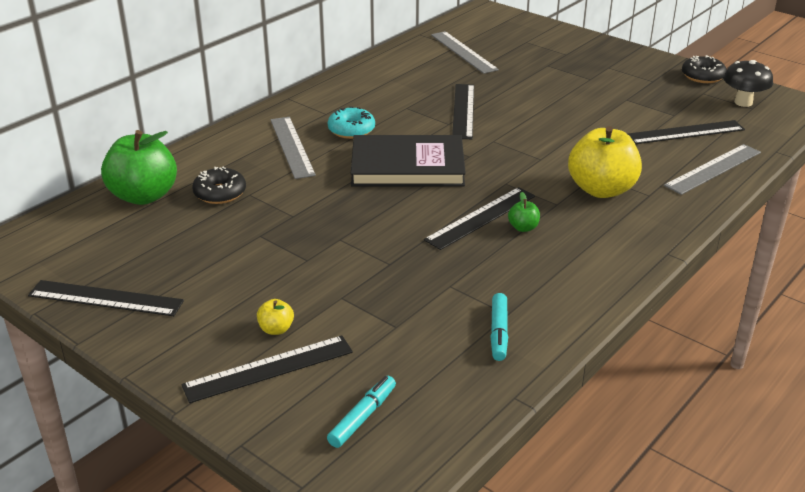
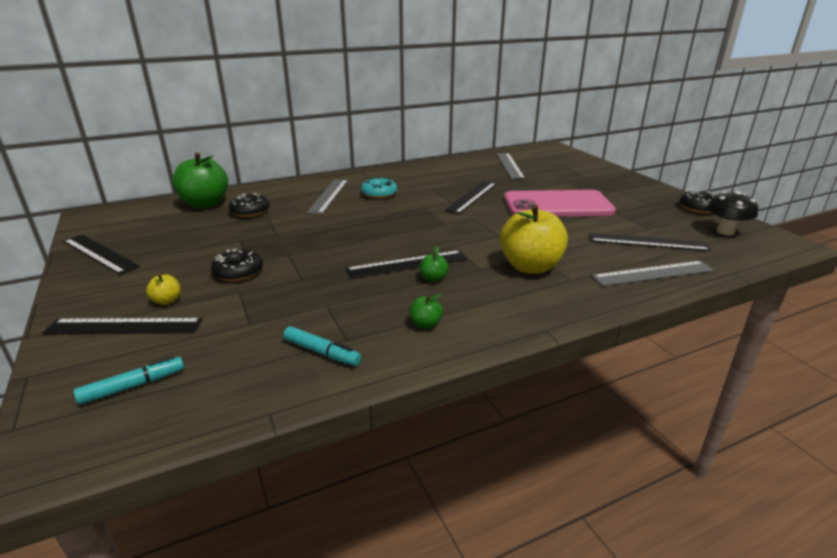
camera: 25 degrees right, 5 degrees down
black book [351,135,466,186] -> none
turquoise marker [490,293,508,361] -> turquoise marker turned 90 degrees counterclockwise [283,326,361,366]
none -> black donut [211,249,263,282]
none -> green apple [410,293,443,329]
none -> pink phone [504,190,616,216]

